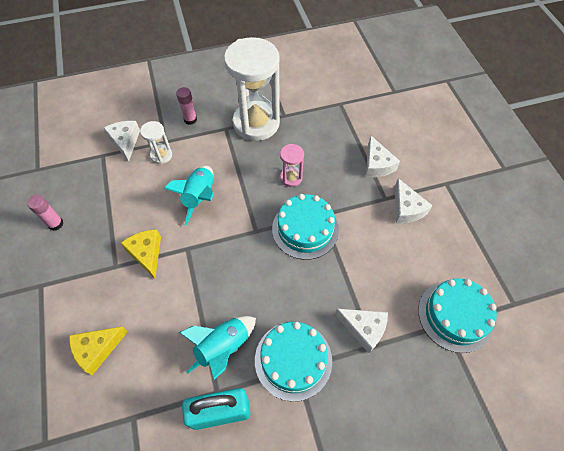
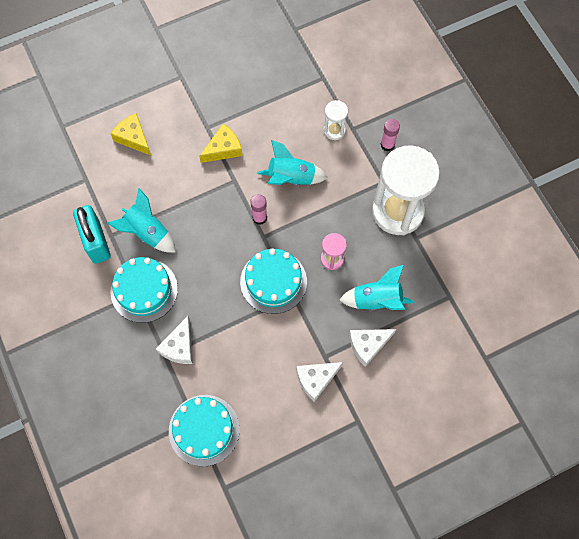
camera: 80 degrees right, 10 degrees up
pink glue stick [27,195,64,231] -> pink glue stick moved to [250,194,267,225]
white cheese [104,121,140,161] -> none
none -> turquoise rocket [339,265,414,311]

